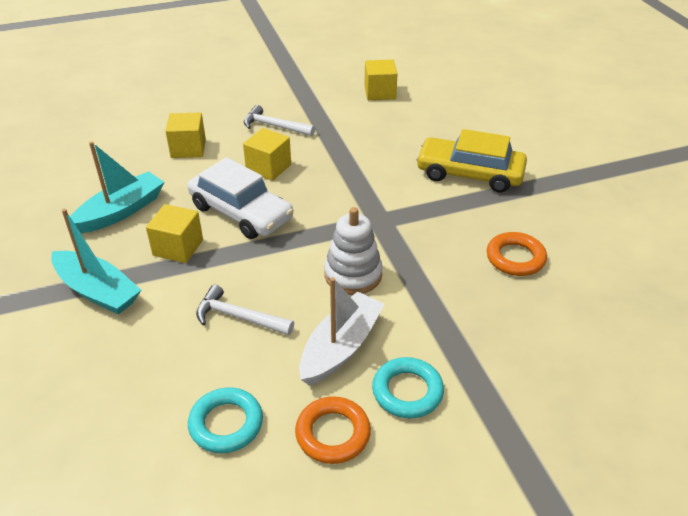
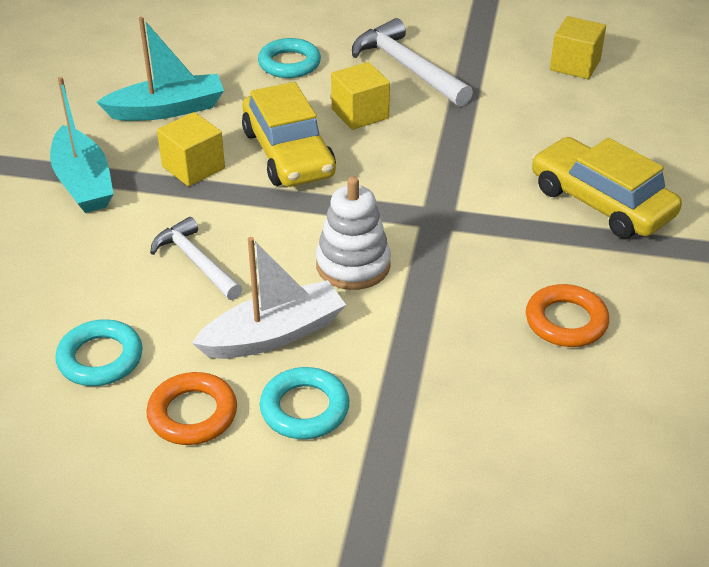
camera: 30 degrees right, 0 degrees up
yellow cube [165,112,206,158] -> turquoise ring [258,38,321,78]
white car [187,157,294,239] -> yellow car [242,82,336,187]
white hammer [244,105,315,136] -> white hammer [352,18,473,107], size x1.51

